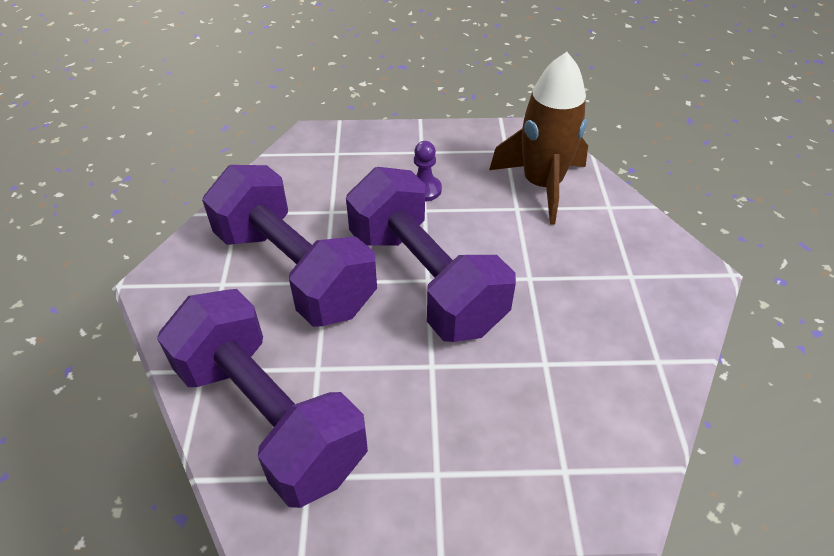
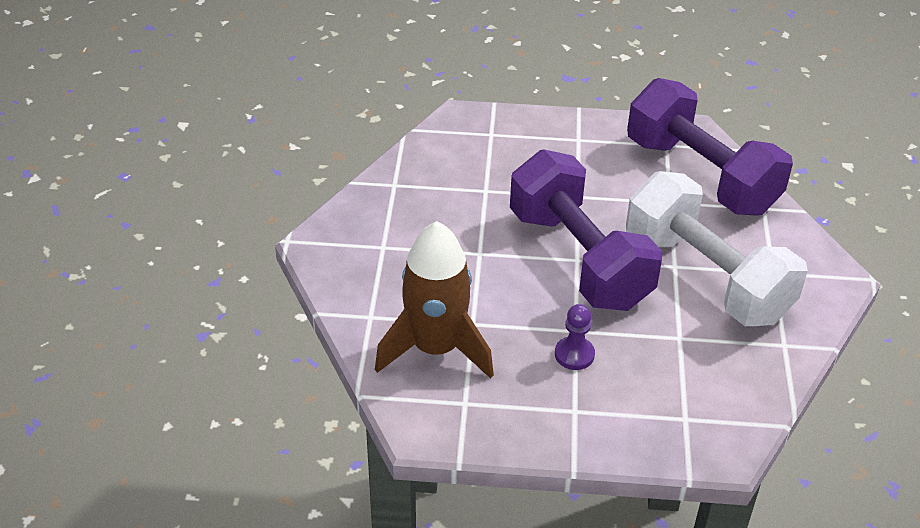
camera: 175 degrees left, 5 degrees down
purple dumbbell [202,165,377,327] -> white dumbbell [626,171,808,326]

